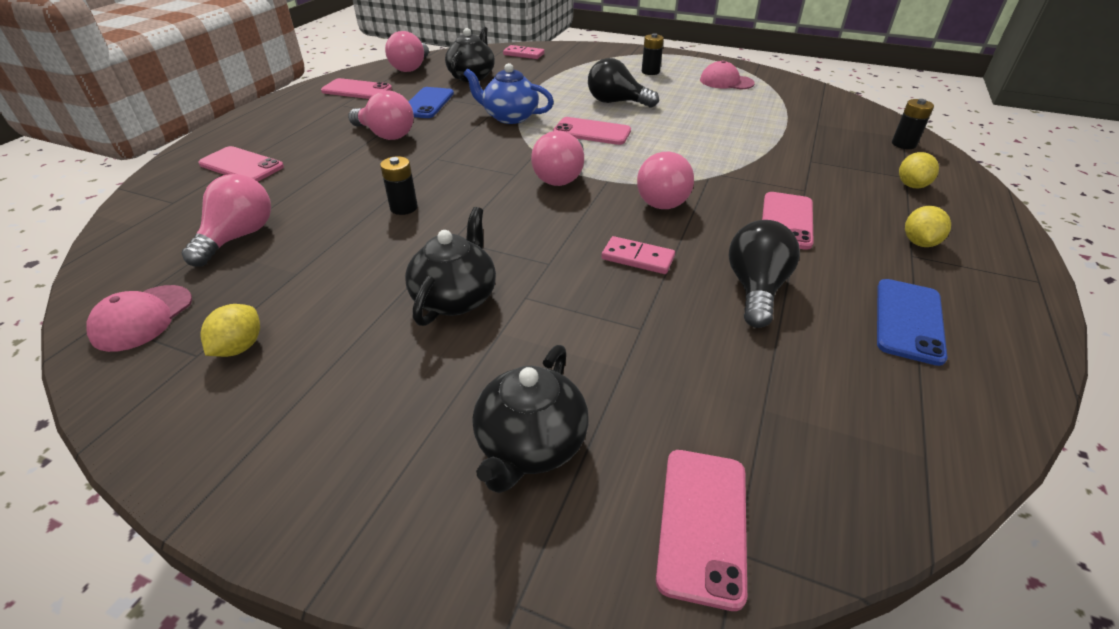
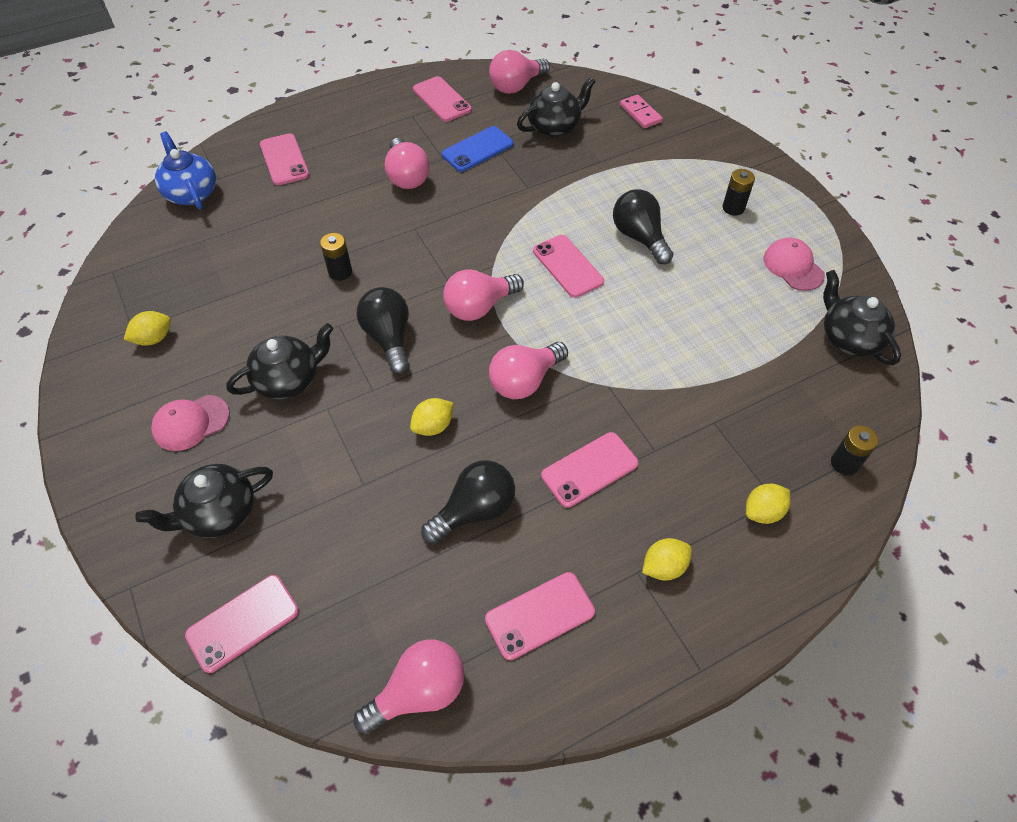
camera: 40 degrees right, 15 degrees up
pink cap [86,285,192,352] -> pink cap moved to [151,395,230,451]
pink light bulb [182,174,271,267] -> pink light bulb moved to [354,640,464,735]
blue teapot [463,63,554,124] -> blue teapot moved to [155,132,216,209]
pink domino [602,236,675,274] -> yellow lemon [410,398,454,436]
blue phone [877,279,947,366] -> pink phone [485,572,595,660]
none -> black light bulb [356,287,409,374]
none -> black teapot [823,270,901,365]

